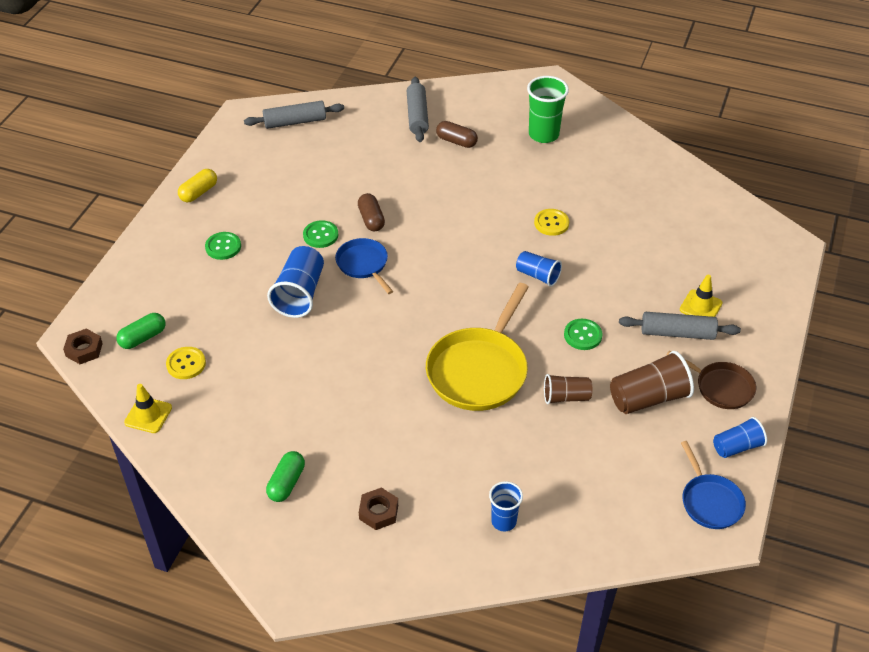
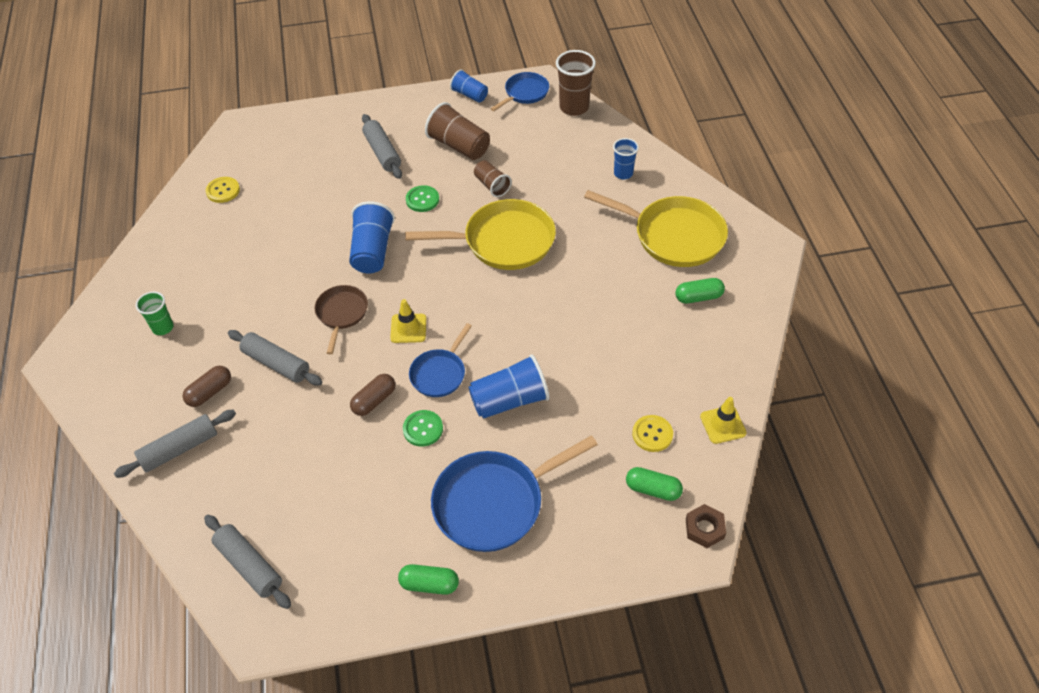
camera: 120 degrees left, 5 degrees up
yellow capsule [178,169,217,202] -> green capsule [398,564,459,595]
green button [205,232,241,260] -> blue pan [431,435,598,552]
brown nut [359,487,398,530] -> yellow pan [584,190,728,267]
brown capsule [436,121,478,148] -> brown capsule turned 45 degrees clockwise [183,366,231,407]
blue cup [516,251,562,287] -> blue cup [349,201,395,274], size x1.63
green cup [527,76,569,143] -> green cup [136,292,174,335], size x0.61
yellow button [534,209,569,236] -> yellow button moved to [206,177,240,203]
brown pan [667,350,756,409] -> brown pan moved to [314,285,368,354]
yellow traffic cone [680,275,723,317] -> yellow traffic cone moved to [390,299,426,343]
none -> grey rolling pin [228,330,322,386]
none -> brown cup [556,50,596,116]

